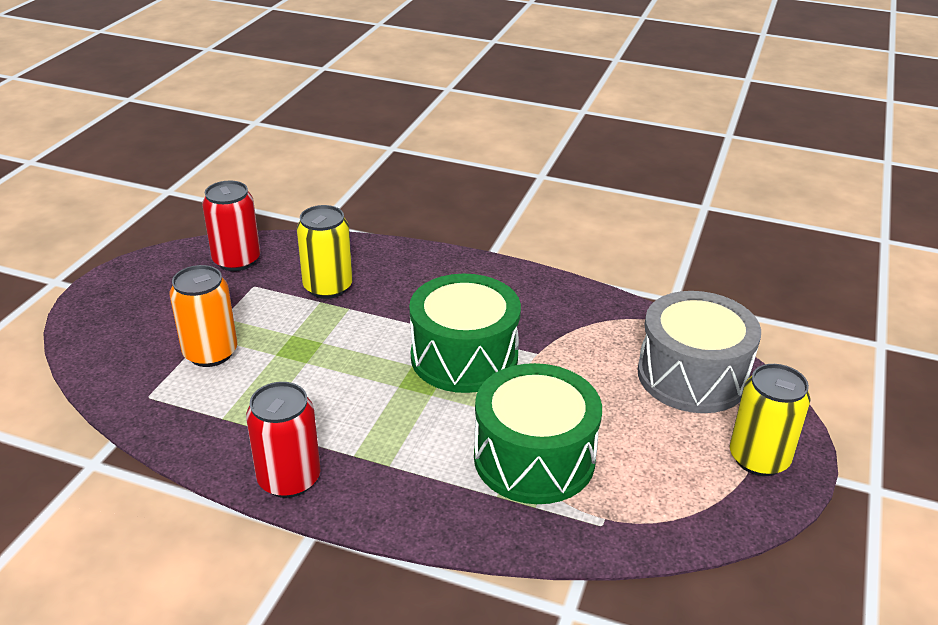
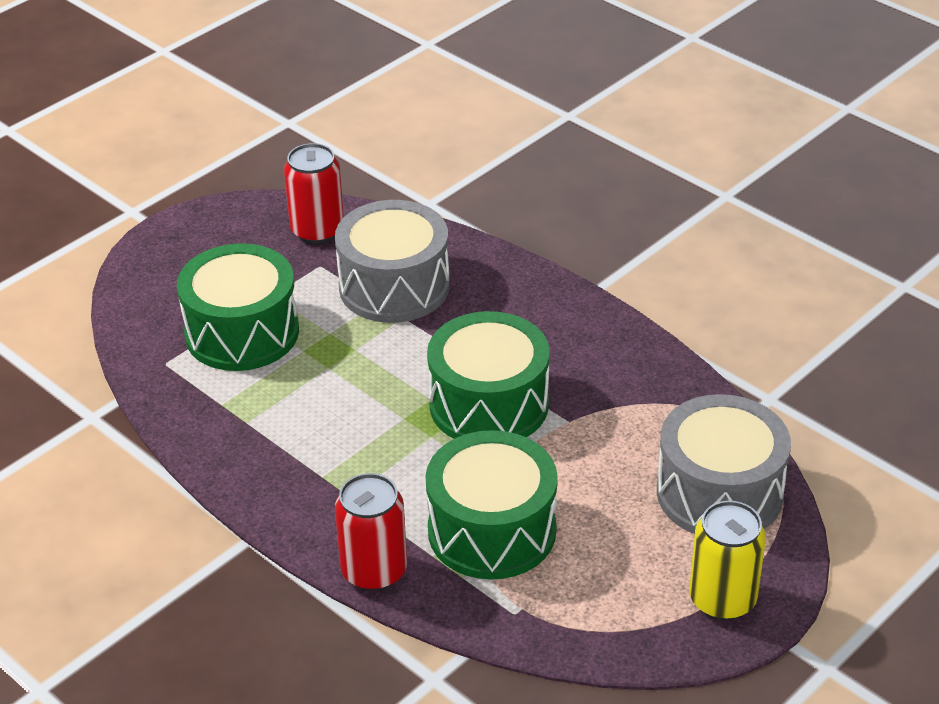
camera: 25 degrees right, 5 degrees up
orange can [170,265,237,367] -> green drum [177,243,299,371]
red can [246,382,321,498] -> red can moved to [335,473,407,591]
yellow can [297,205,353,299] -> grey drum [335,200,450,323]

